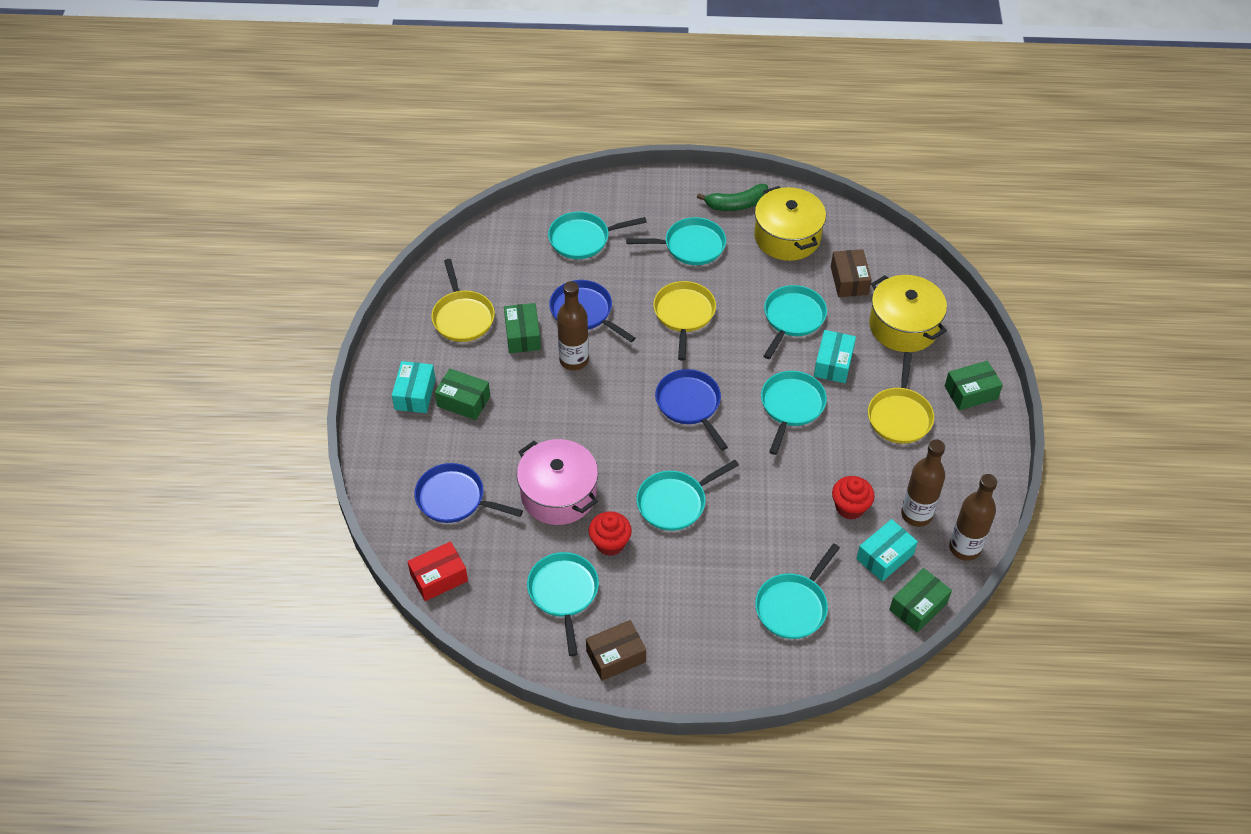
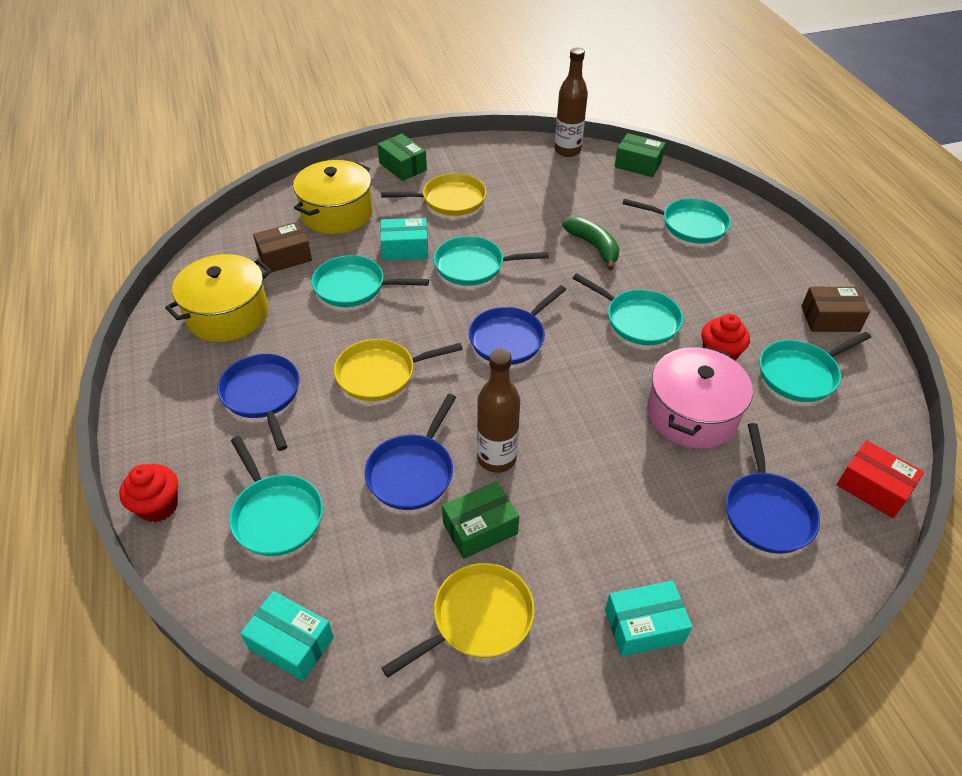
camera: 110 degrees left, 5 degrees down
green box [435,369,490,420] -> none
brown box [586,620,646,681] -> brown box turned 45 degrees counterclockwise [801,287,870,332]
turquoise pan [626,217,726,265] -> blue pan [217,354,300,451]
green banana [697,184,768,211] -> green banana moved to [562,217,620,270]
red cupcake [832,476,875,520] -> red cupcake moved to [119,464,178,522]
turquoise box [856,519,918,582] -> turquoise box moved to [240,591,334,681]
brown bottle [901,439,945,527] -> none

